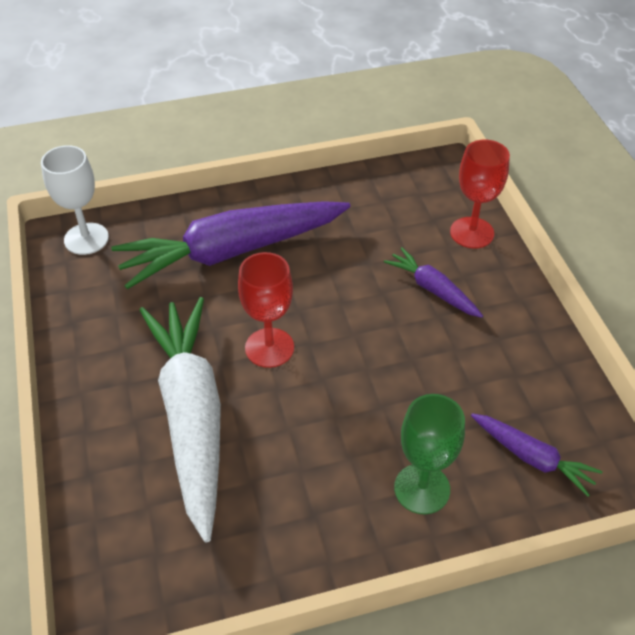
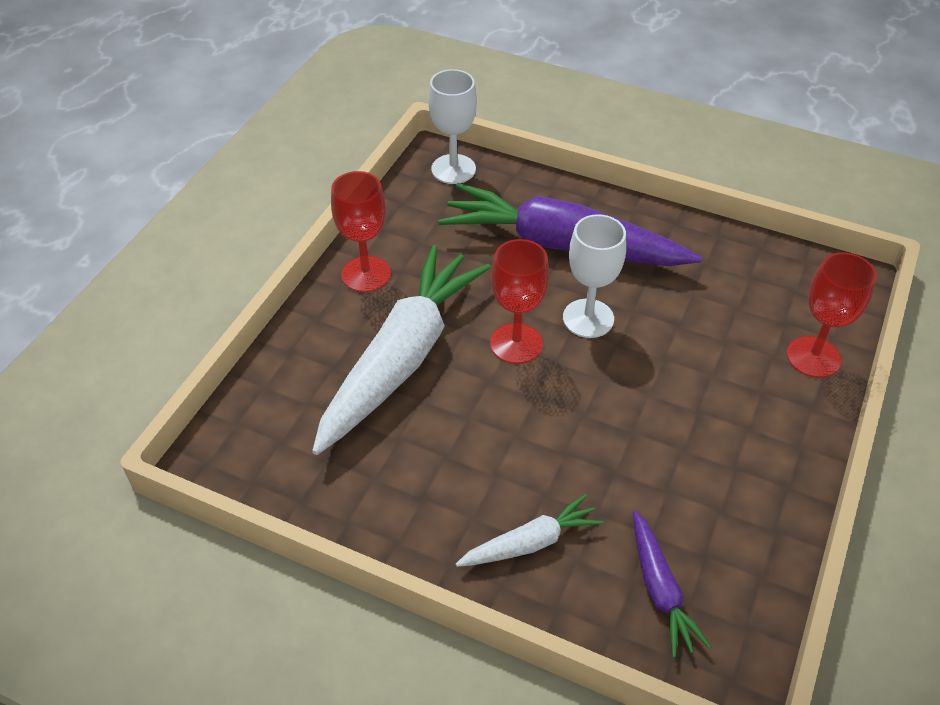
camera: 40 degrees right, 0 degrees up
purple carrot [384,247,483,318] -> none
green goblet [394,394,465,514] -> white carrot [456,494,604,567]
none -> red goblet [331,171,391,292]
none -> white goblet [563,214,626,338]

